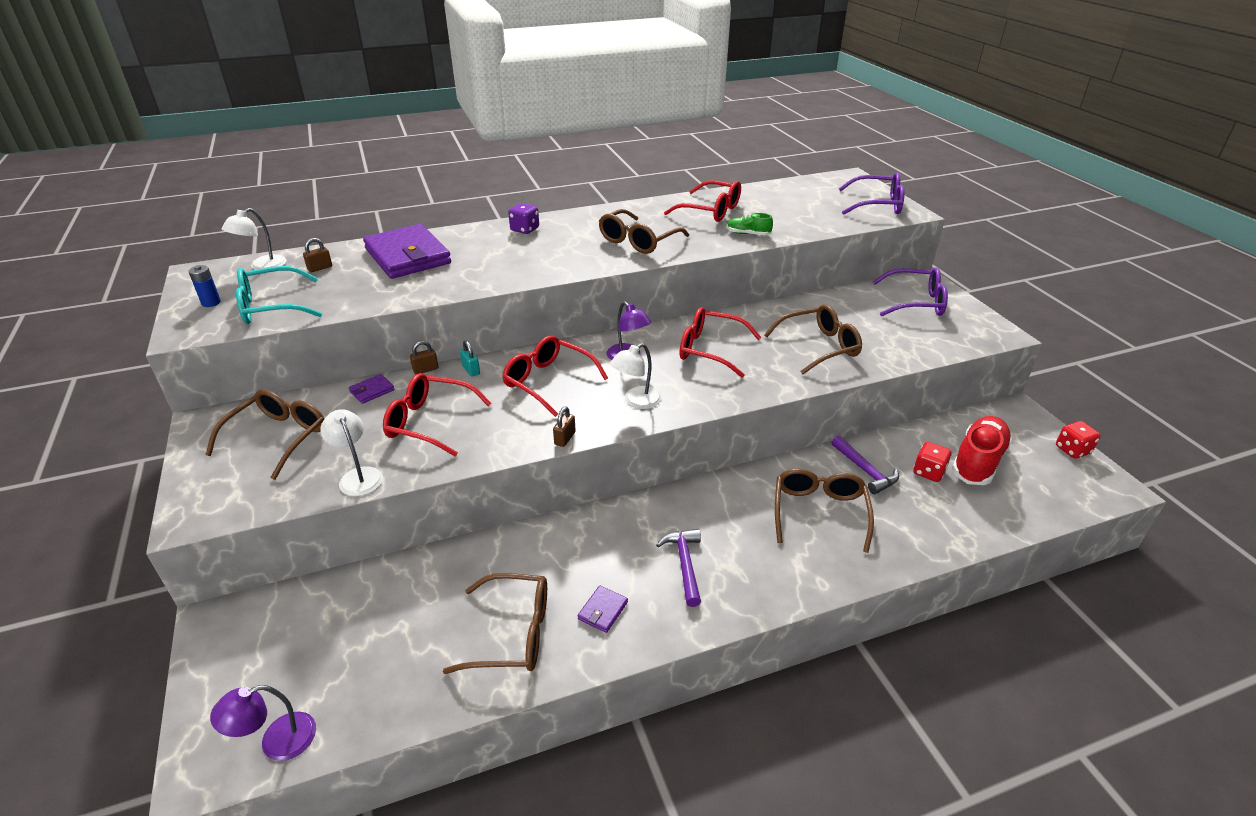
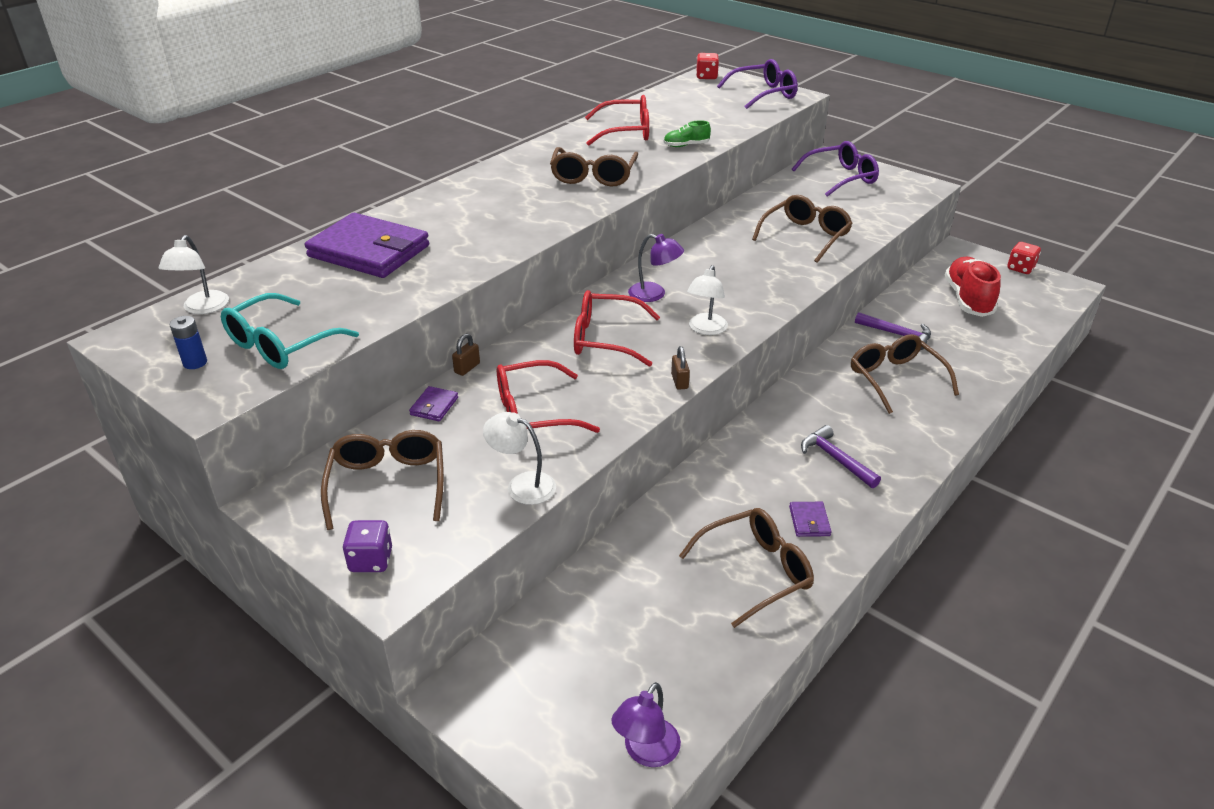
camera: 30 degrees left, 0 degrees up
brown padlock [303,238,332,272] -> none
turquoise padlock [460,340,480,377] -> none
purple dice [508,203,539,234] -> purple dice moved to [342,520,392,572]
red glasses [679,307,761,378] -> none
red dice [913,442,952,482] -> red dice moved to [696,53,719,79]

